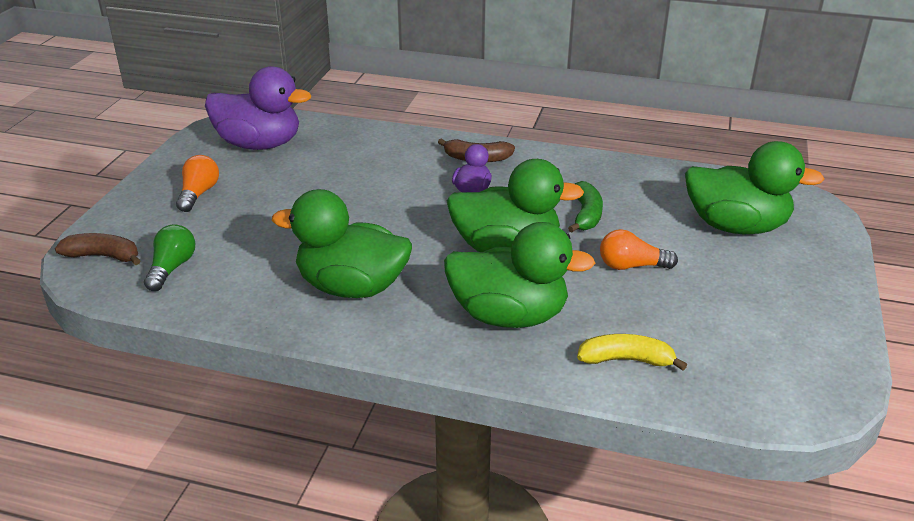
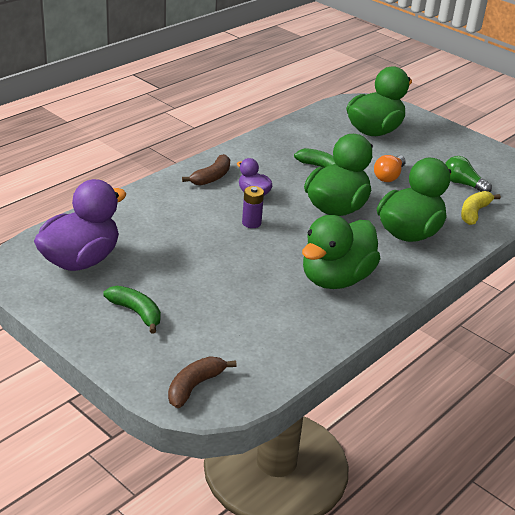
camera: 65 degrees left, 0 degrees up
green light bulb [144,224,195,291] -> green light bulb moved to [445,156,492,192]
orange light bulb [176,155,219,212] -> green banana [103,286,161,334]
none -> purple battery [242,186,264,228]

